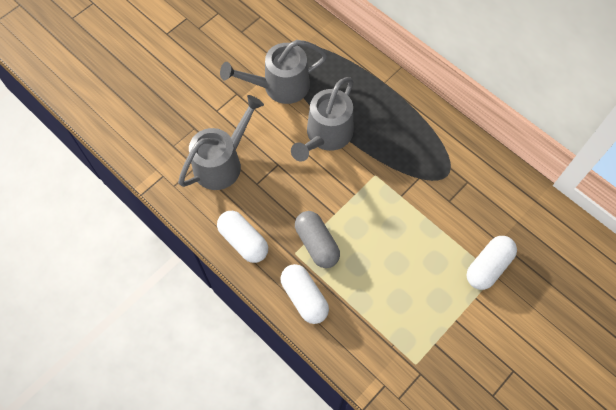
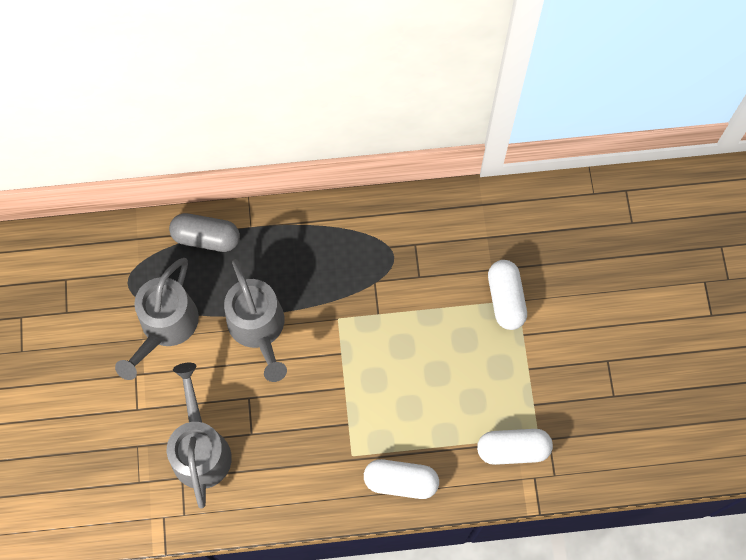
camera: 50 degrees left, 5 degrees up
white capsule [217,211,268,263] -> white capsule moved to [477,429,553,465]
grey capsule [295,211,340,268] -> grey capsule moved to [169,213,240,252]

